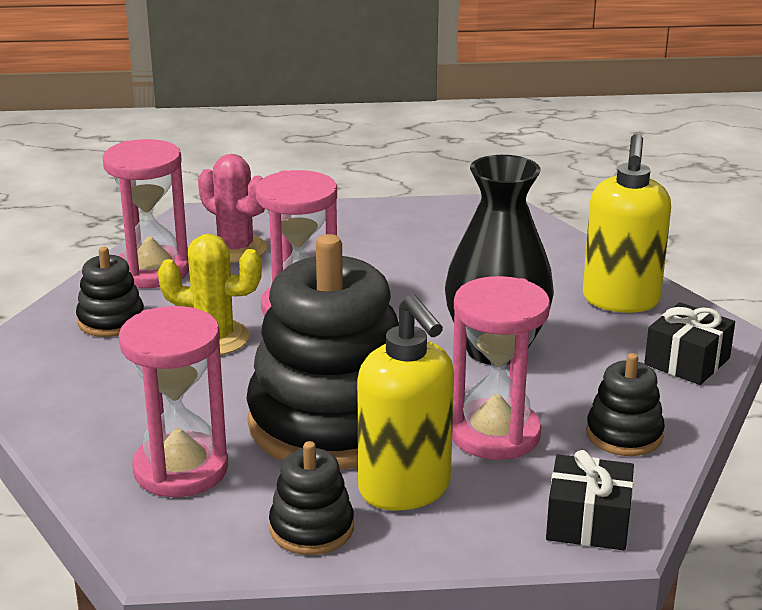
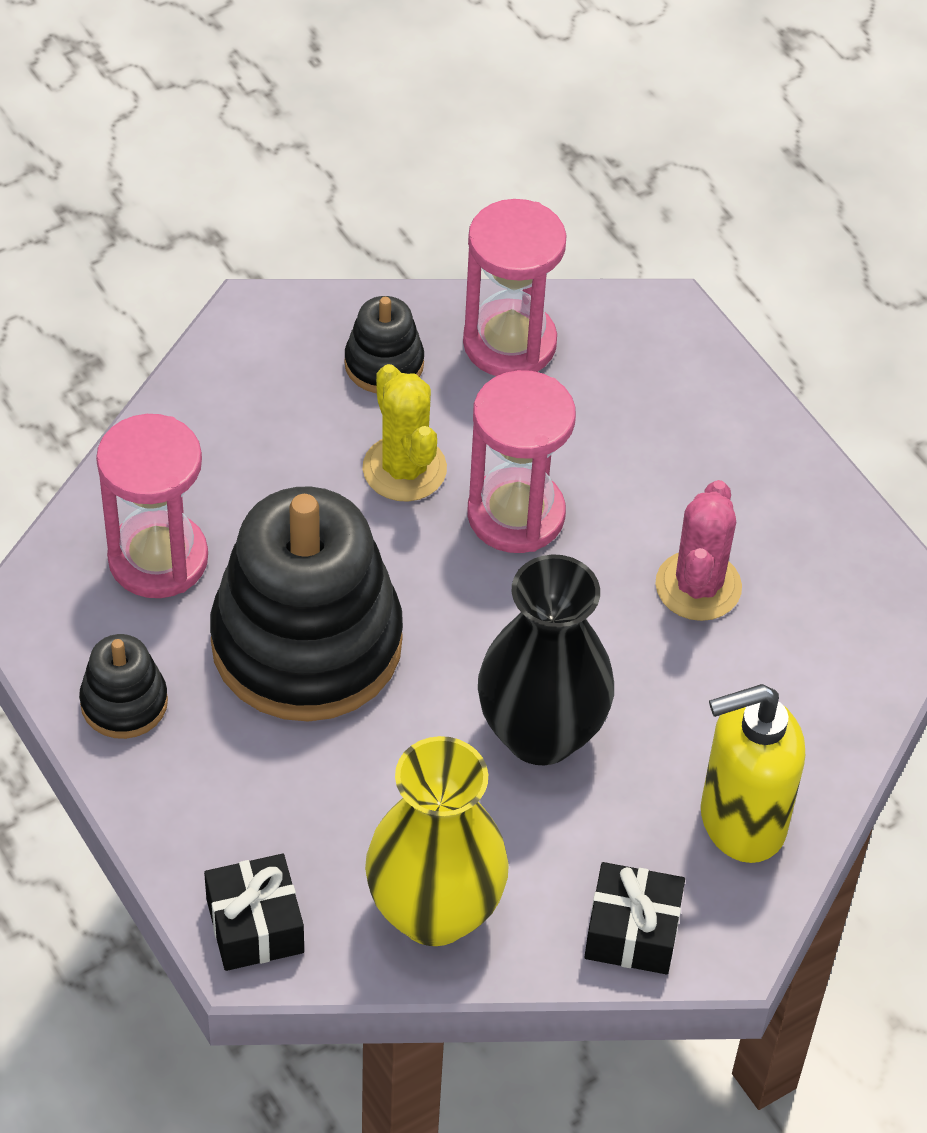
camera: 60 degrees right, 25 degrees up
pink cactus [198,154,267,263] -> pink cactus moved to [655,480,742,621]
yellow soap dispenser [357,294,454,510] -> none
pink hourglass [452,276,550,460] -> none
black stacking toy [586,353,665,456] -> yellow vase [365,736,509,946]

